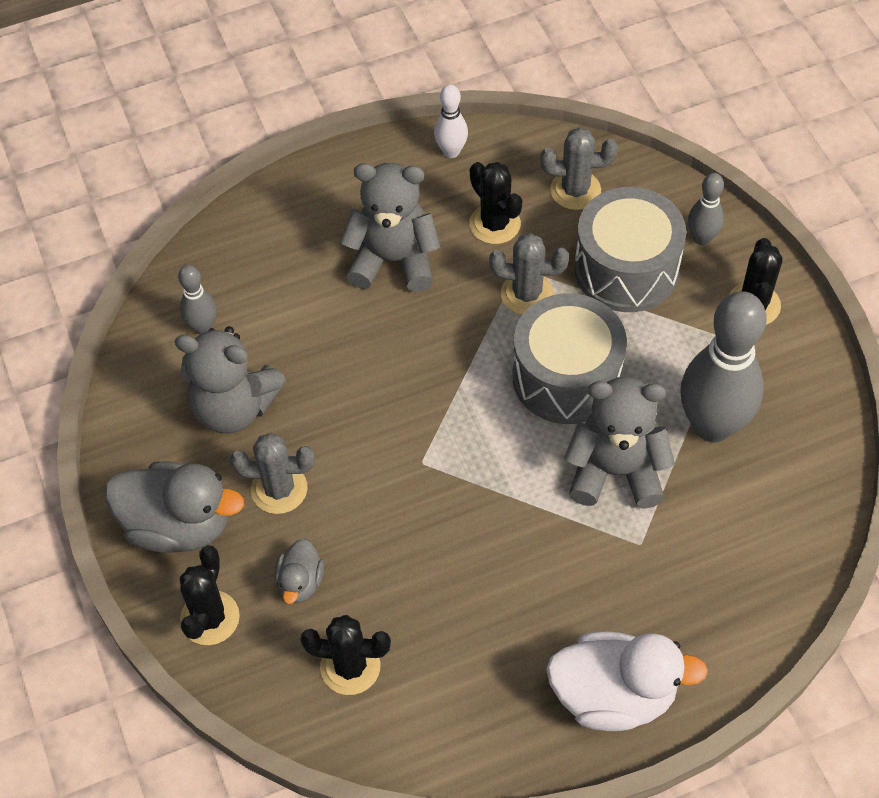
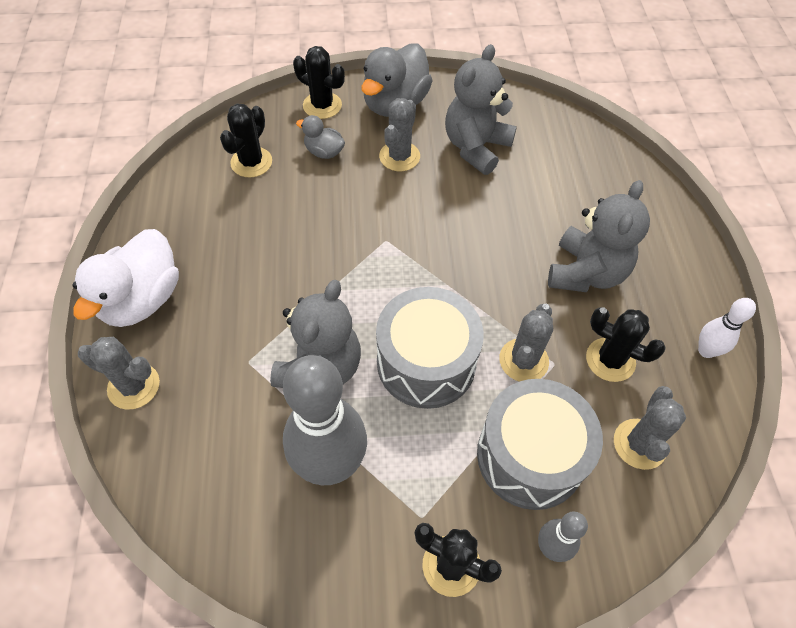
camera: 105 degrees right, 0 degrees up
grey bowling pin [178,265,217,334] -> none
black cactus [469,162,522,244] -> black cactus turned 45 degrees clockwise [586,307,666,382]
none -> grey cactus [78,337,160,410]

